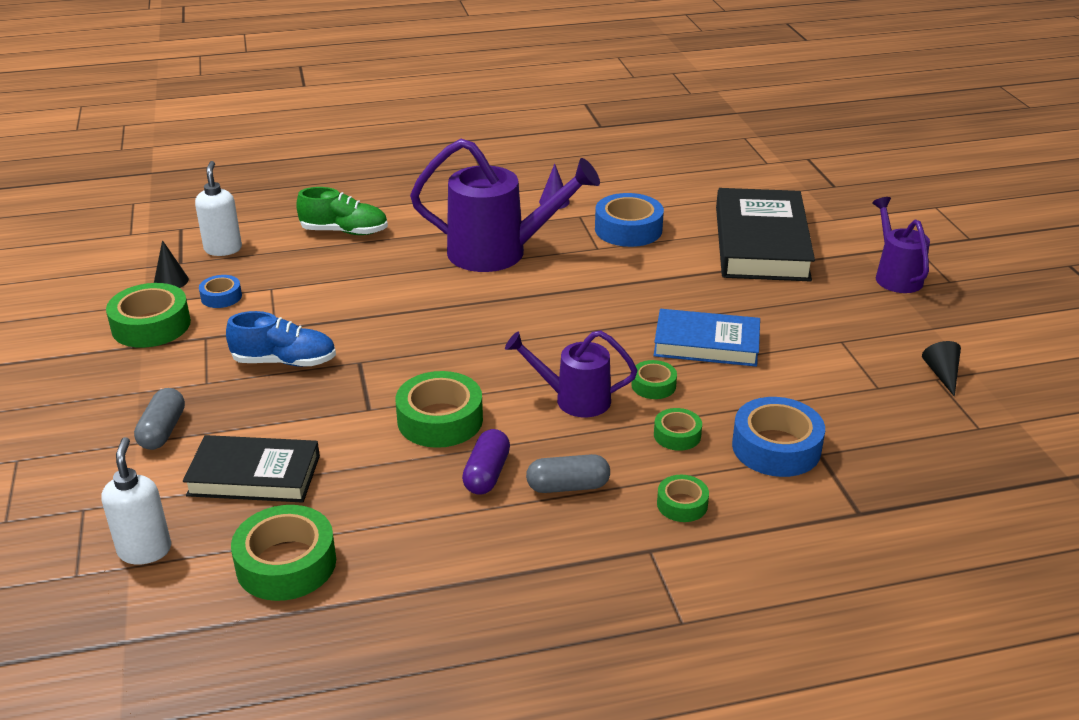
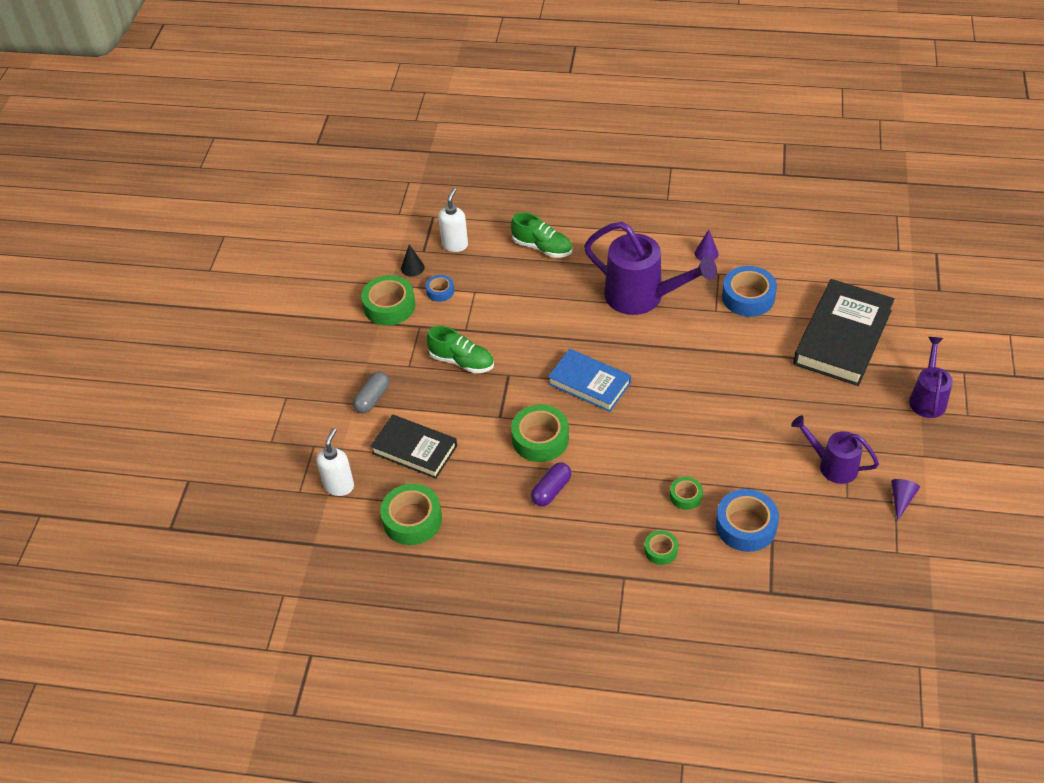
camera: 25 degrees right, 15 degrees up
blue shoe [226,311,336,367] -> green shoe [426,326,494,373]
purple watering can [505,331,637,417] -> purple watering can moved to [791,415,879,484]
grey capsule [526,454,610,493] -> none
green tape [631,360,677,399] -> none
blue book [653,309,760,367] -> blue book moved to [548,349,631,412]
black cone [922,341,961,397] -> purple cone [891,479,920,521]

